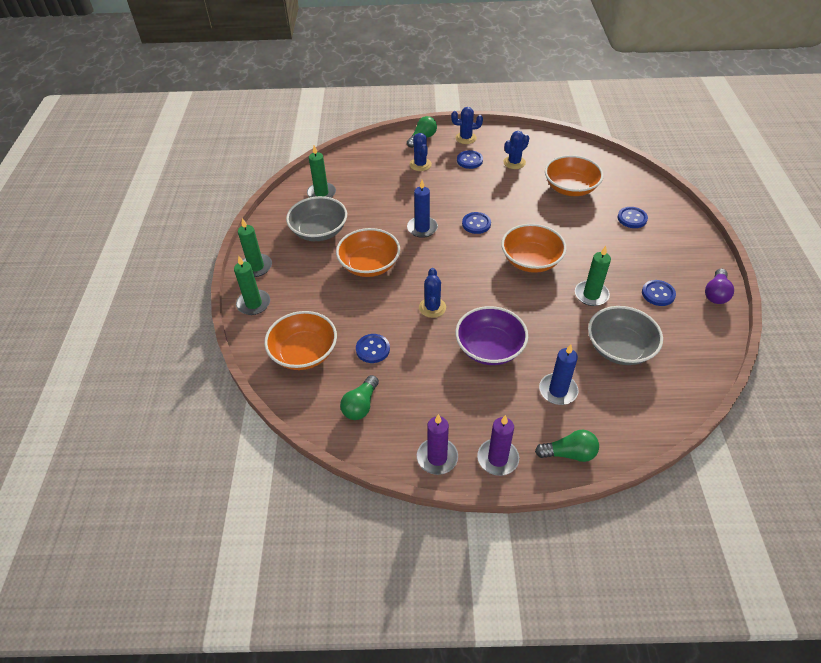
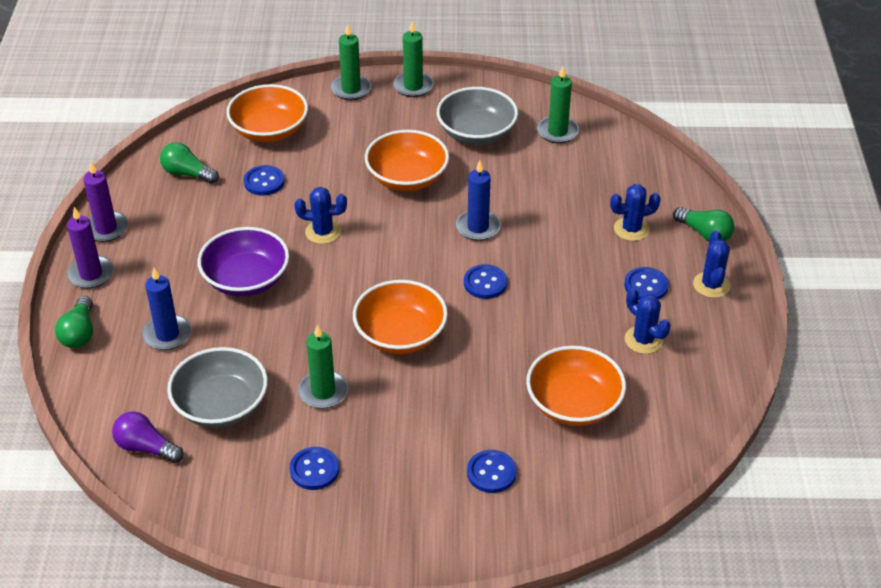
camera: 90 degrees right, 5 degrees down
purple light bulb [705,269,734,304] -> purple light bulb moved to [112,411,184,463]

